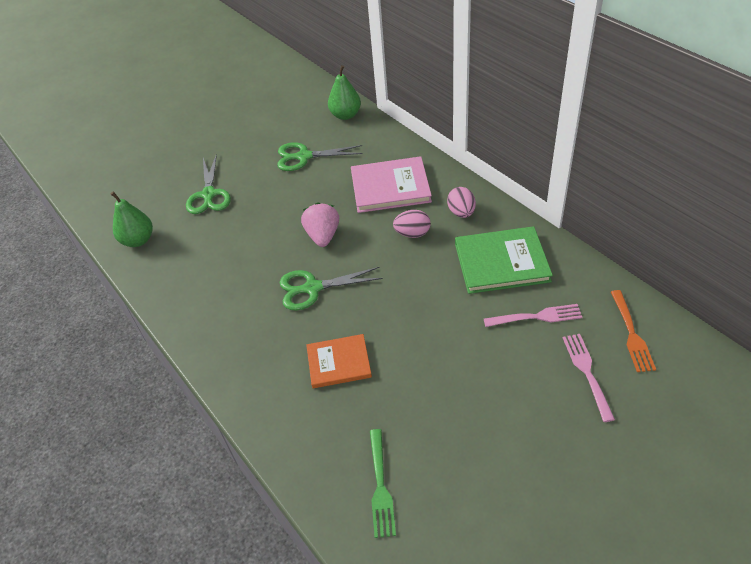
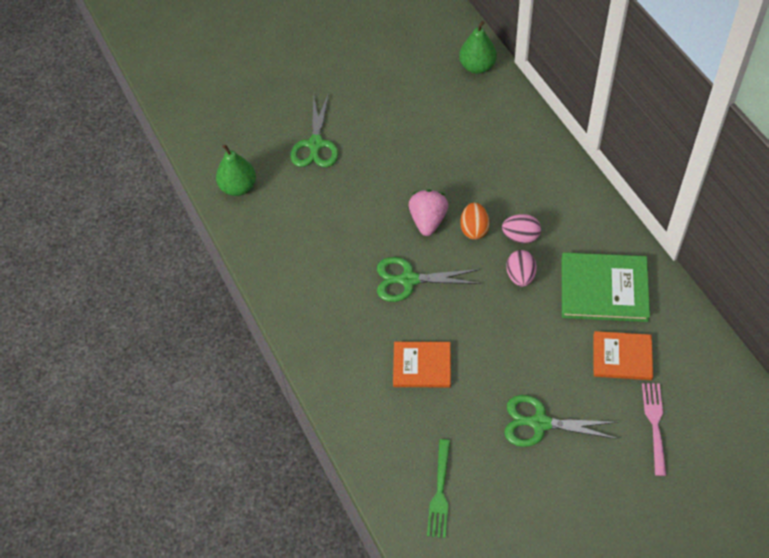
camera: 10 degrees right, 10 degrees up
green scissors [277,142,363,171] -> green scissors moved to [504,395,619,447]
pink book [351,156,432,213] -> none
pink egg [447,187,476,218] -> pink egg moved to [506,250,537,287]
pink fork [484,304,583,327] -> orange book [593,331,653,380]
orange fork [611,290,656,372] -> none
none -> orange egg [460,203,490,240]

